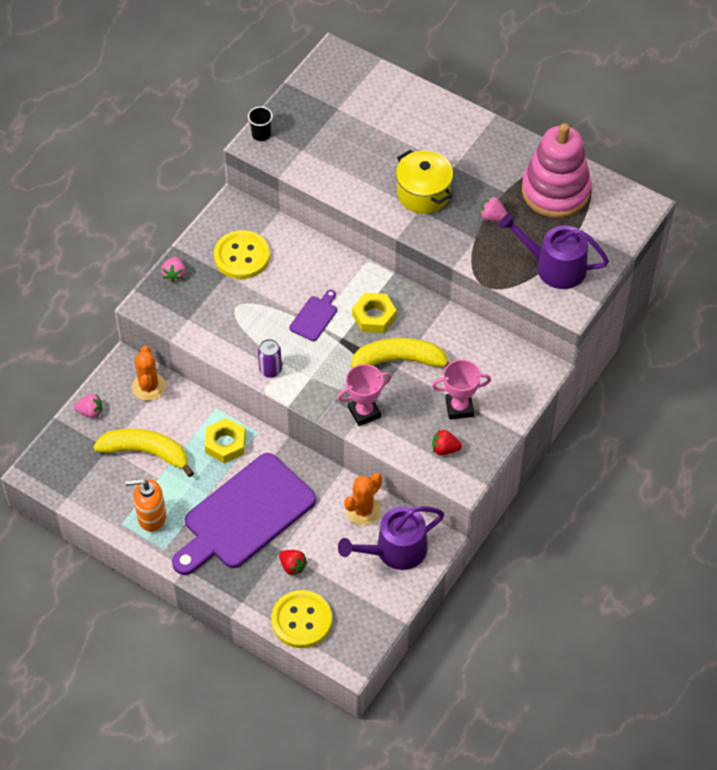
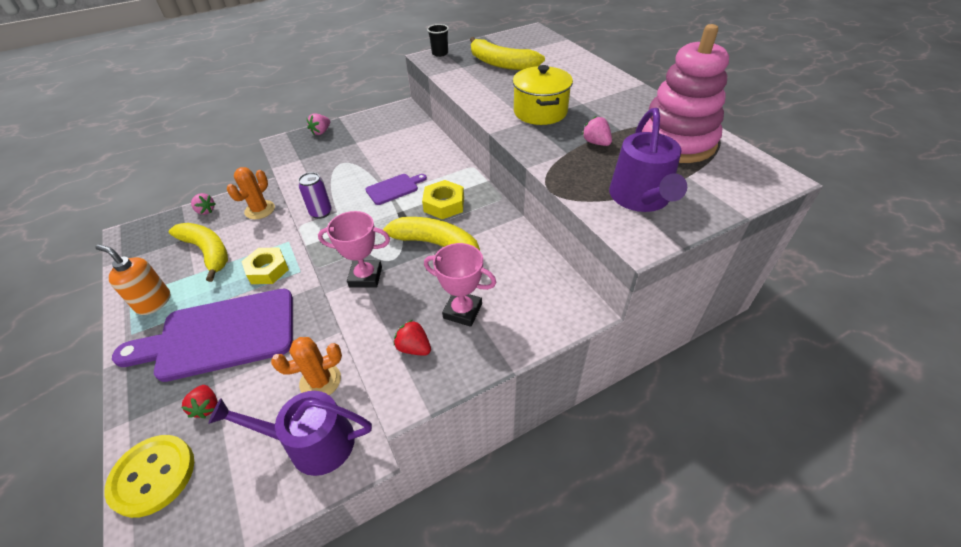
camera: 30 degrees right, 10 degrees down
yellow button [214,230,270,279] -> none
purple watering can [499,213,609,289] -> purple watering can turned 135 degrees counterclockwise [609,108,687,212]
none -> yellow banana [470,37,545,70]

